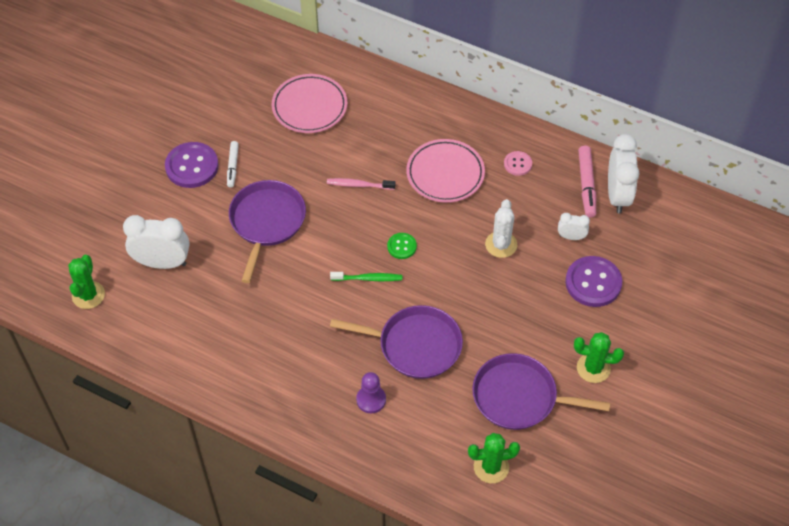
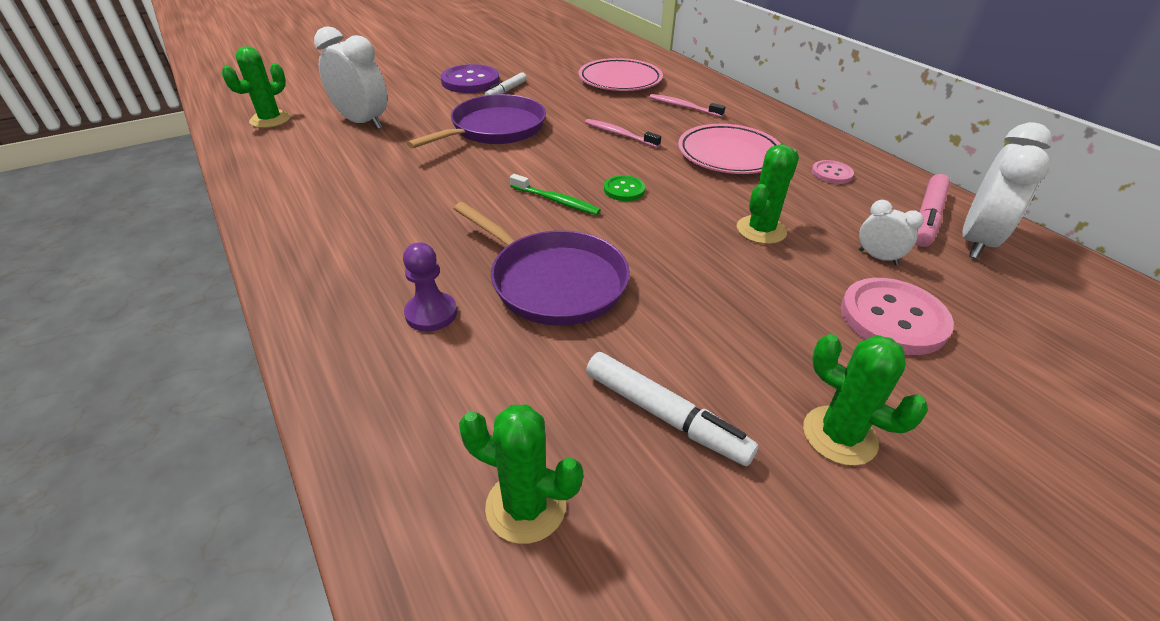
camera: 30 degrees right, 15 degrees down
purple pan [472,353,610,430] -> white marker [586,352,759,466]
white cactus [485,199,517,258] -> green cactus [737,144,799,244]
purple button [565,256,622,307] -> pink button [841,278,954,355]
none -> pink toothbrush [649,94,725,117]

